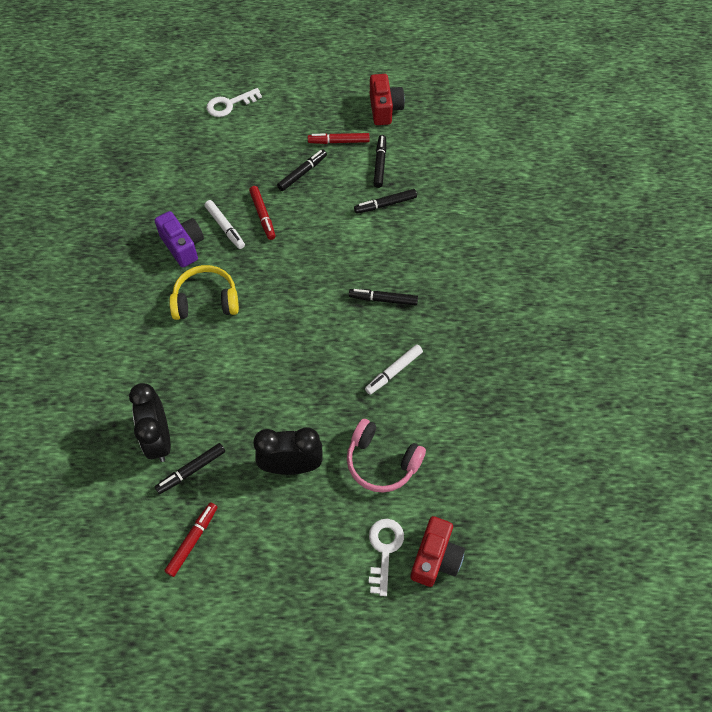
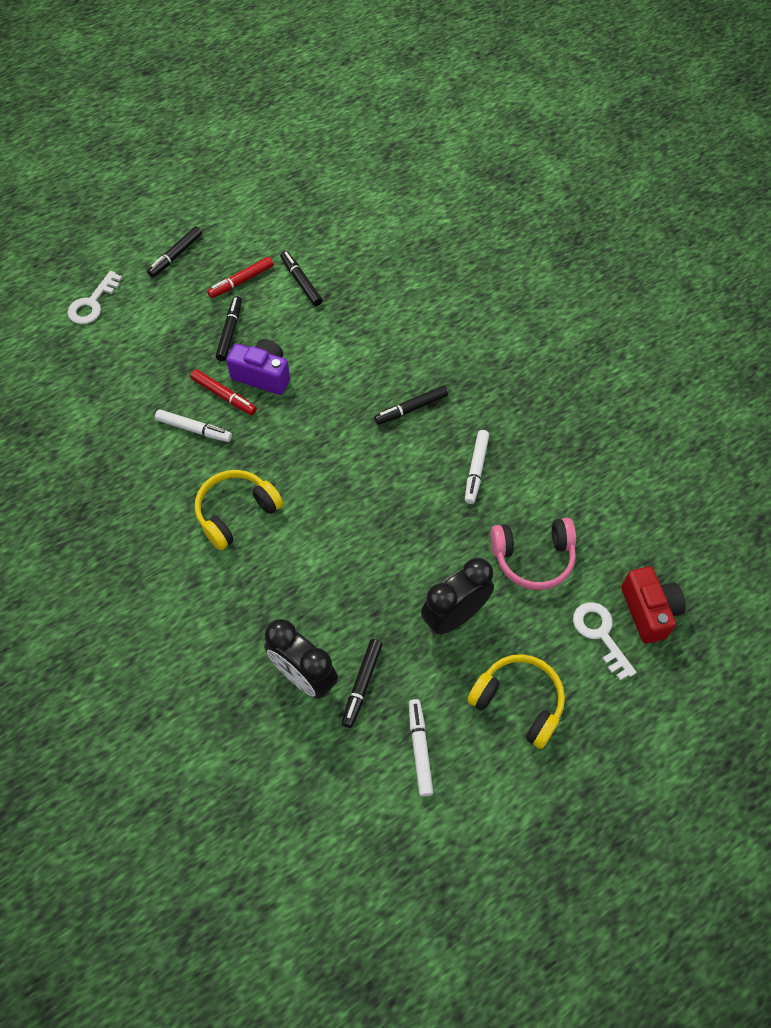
camera: 35 degrees left, 0 degrees up
purple camera [154,211,204,267] -> purple camera moved to [226,339,290,395]
red marker [164,502,217,577] -> white marker [409,699,433,797]
black marker [354,189,417,214] -> black marker moved to [147,226,202,278]
red camera [370,74,405,125] -> none
none -> yellow headphones [467,654,565,749]

